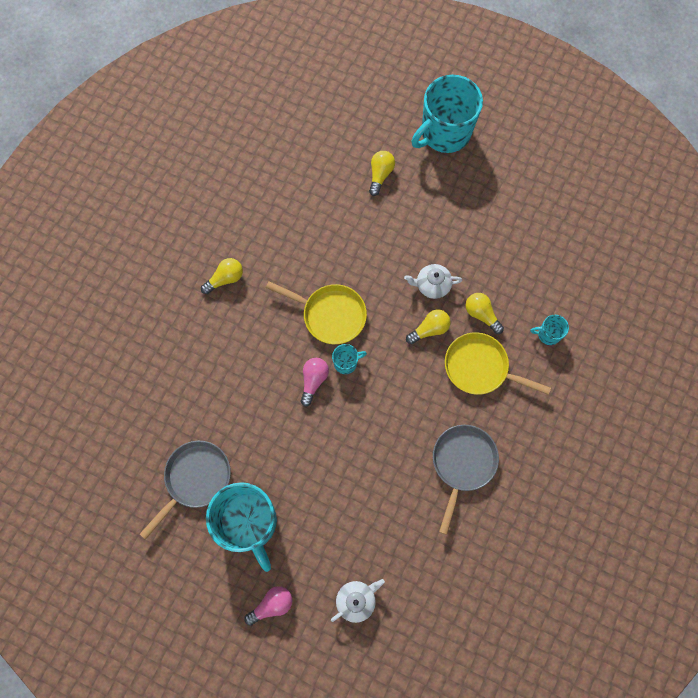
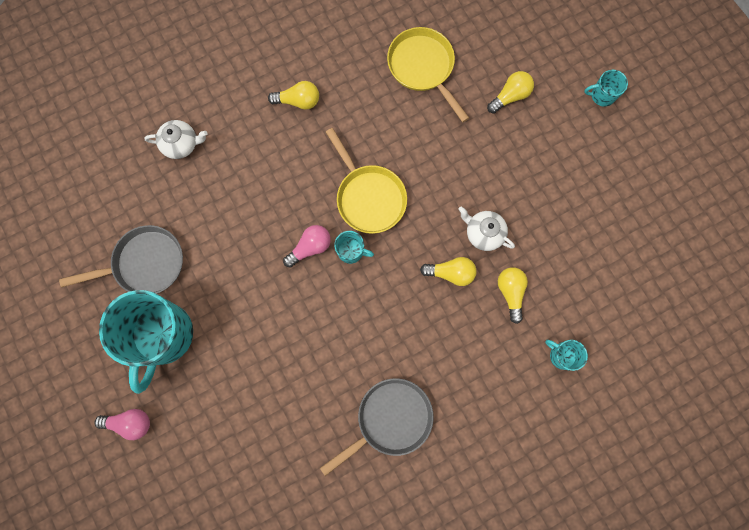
camera: 35 degrees right, 5 degrees up
white teapot [331,579,385,623] -> white teapot moved to [144,120,208,159]
turquoise mug [411,75,483,153] -> turquoise mug [584,70,628,107], size x0.43
yellow pan [445,332,551,395] -> yellow pan moved to [387,27,469,122]

